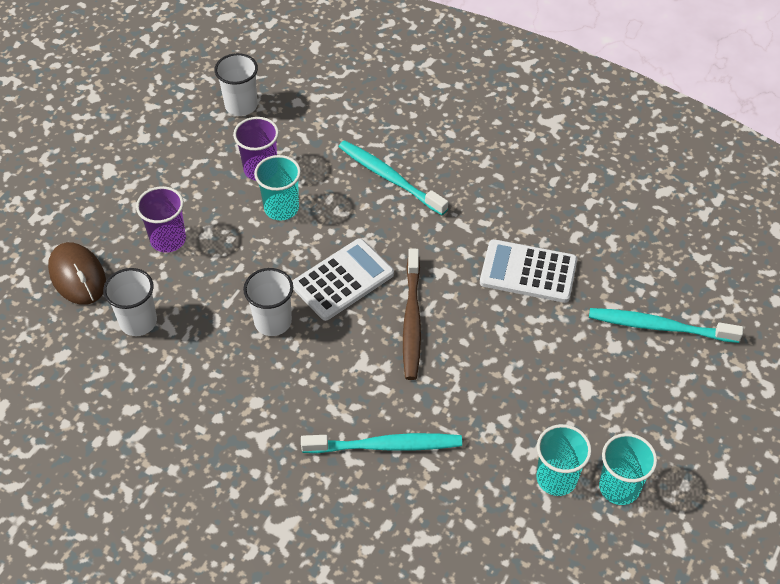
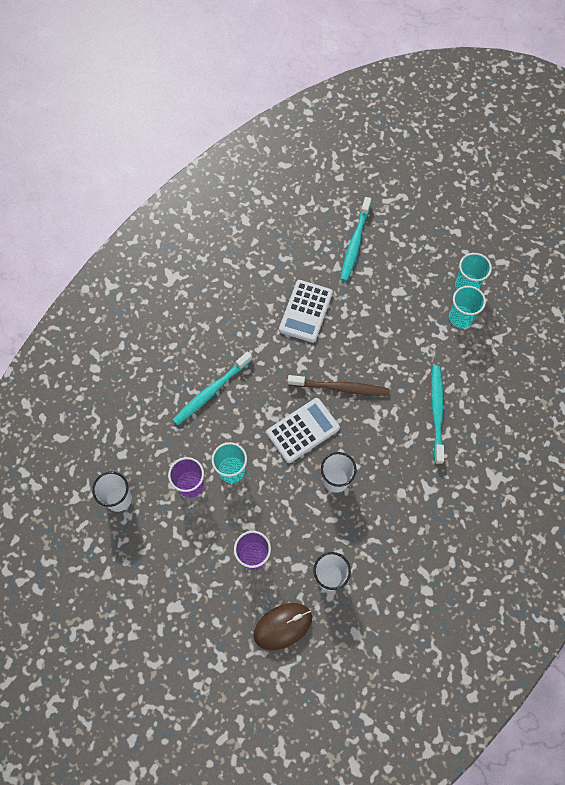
camera: 85 degrees left, 15 degrees up
white calculator [292,238,394,321] -> white calculator turned 90 degrees clockwise [266,398,340,463]

